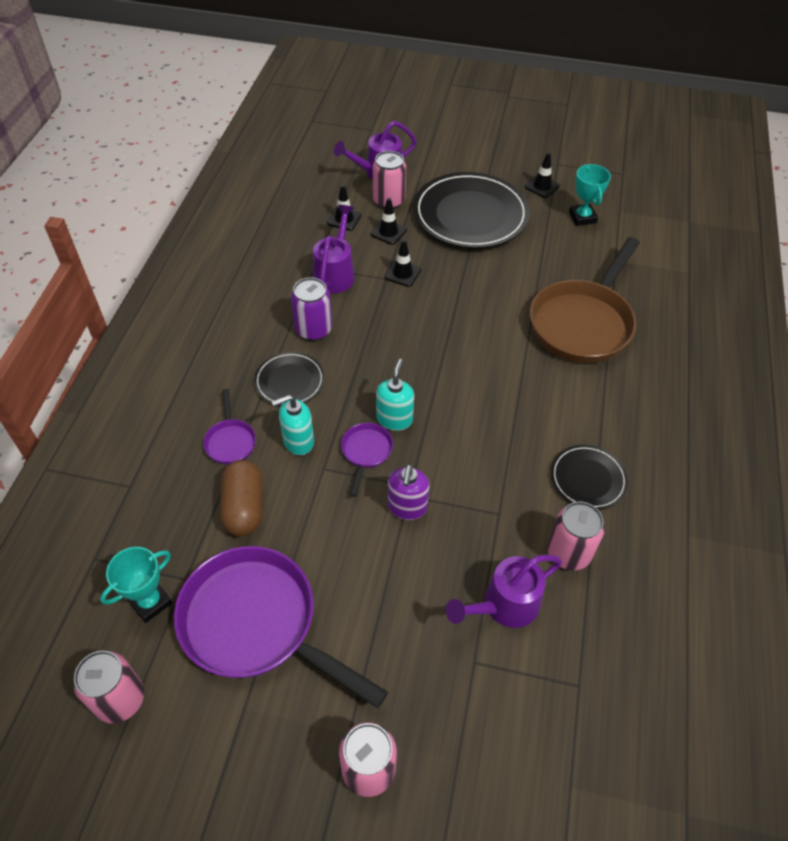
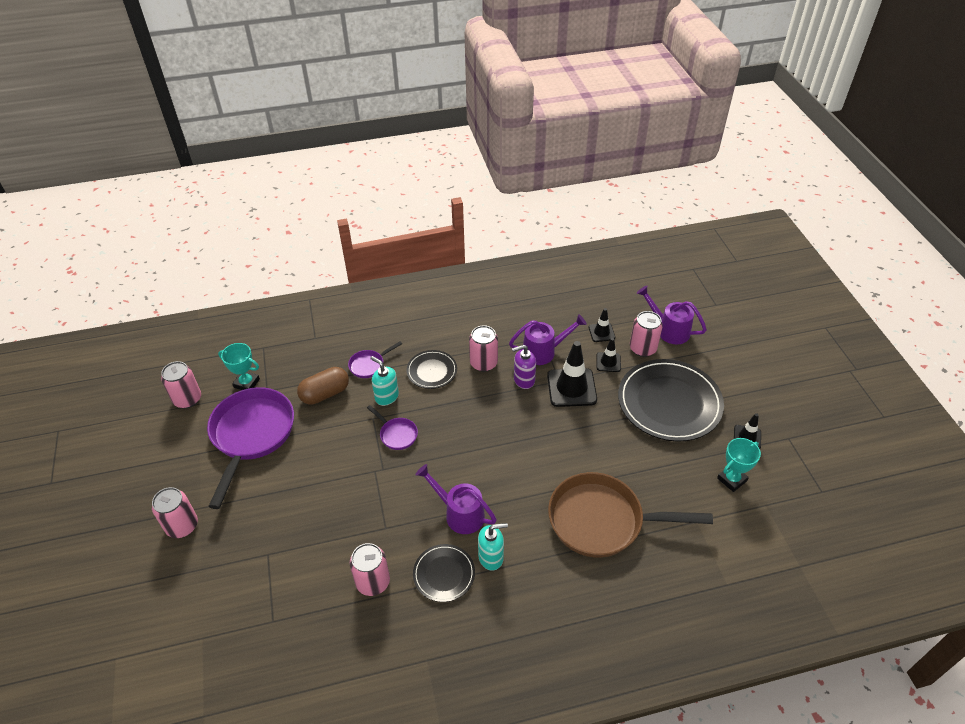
camera: 65 degrees right, 5 degrees down
purple can [291,277,332,341] -> pink can [469,325,498,372]
purple pan [341,423,393,497] -> purple pan turned 60 degrees clockwise [367,405,418,450]
turquoise soap dispenser [376,359,414,431] -> turquoise soap dispenser moved to [478,523,508,571]
black traffic cone [384,239,421,287] -> black traffic cone [547,341,597,407], size x1.86
purple soap dispenser [388,464,430,520] -> purple soap dispenser moved to [512,345,536,389]
purple watering can [446,555,562,628] -> purple watering can moved to [415,464,497,534]

